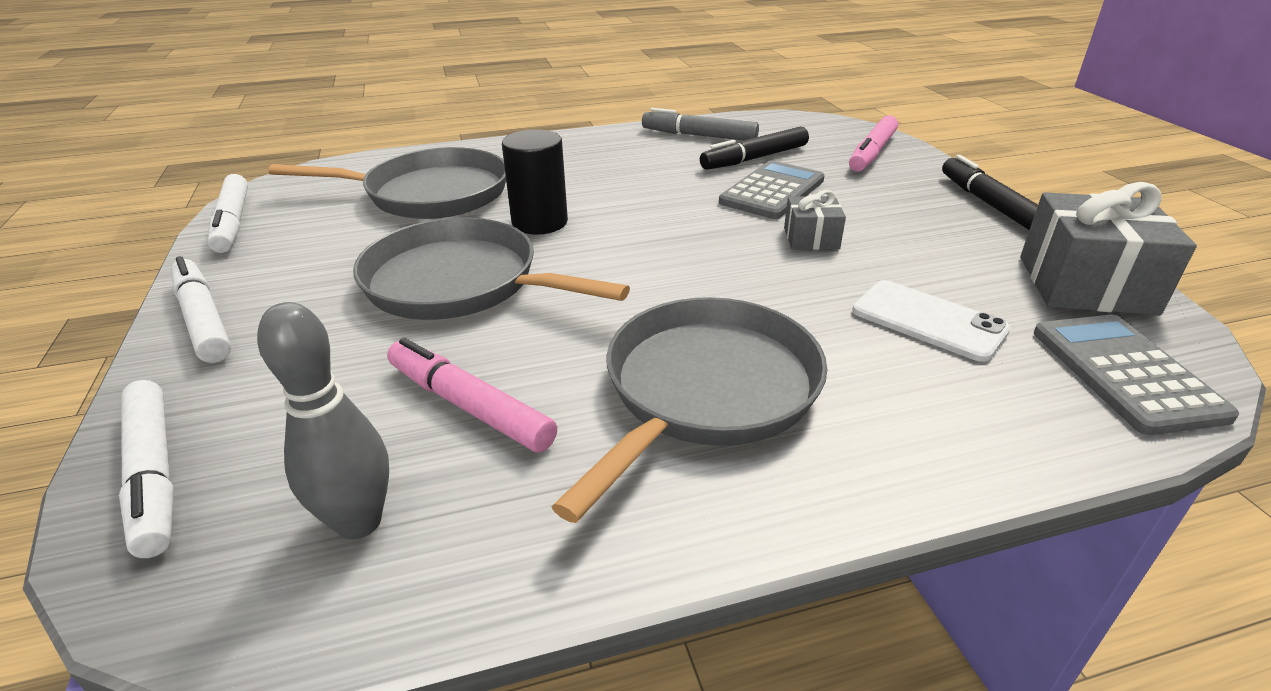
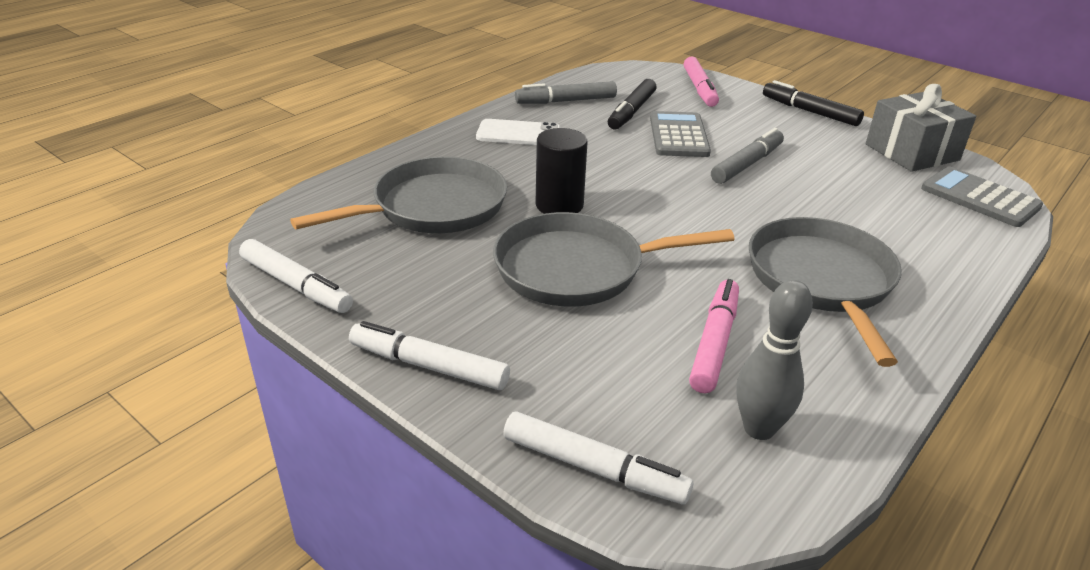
camera: 35 degrees left, 0 degrees up
pink marker [387,338,557,453] -> pink marker turned 105 degrees clockwise [689,279,739,393]
grey gift [784,190,846,250] -> grey marker [711,128,784,184]
white phone [852,280,1011,362] -> white phone moved to [476,119,561,145]

